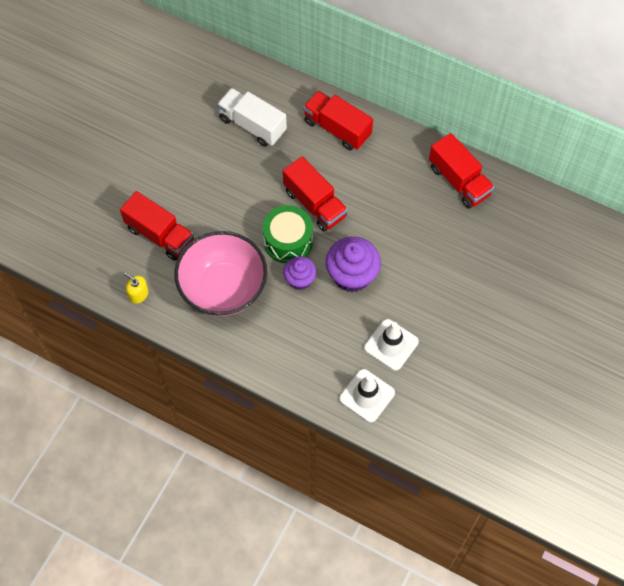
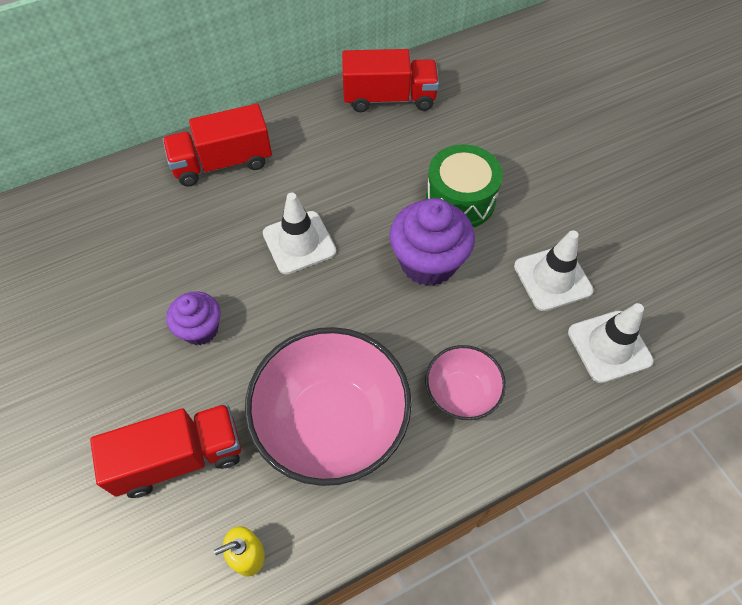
camera: 55 degrees left, 5 degrees down
white truck [217,88,287,147] -> none
green drum [262,205,313,263] -> green drum moved to [425,144,503,227]
red truck [283,156,348,232] -> white traffic cone [263,193,336,274]
purple cupcake [283,256,317,290] -> purple cupcake moved to [166,292,221,345]
none -> pink bowl [425,345,506,420]

